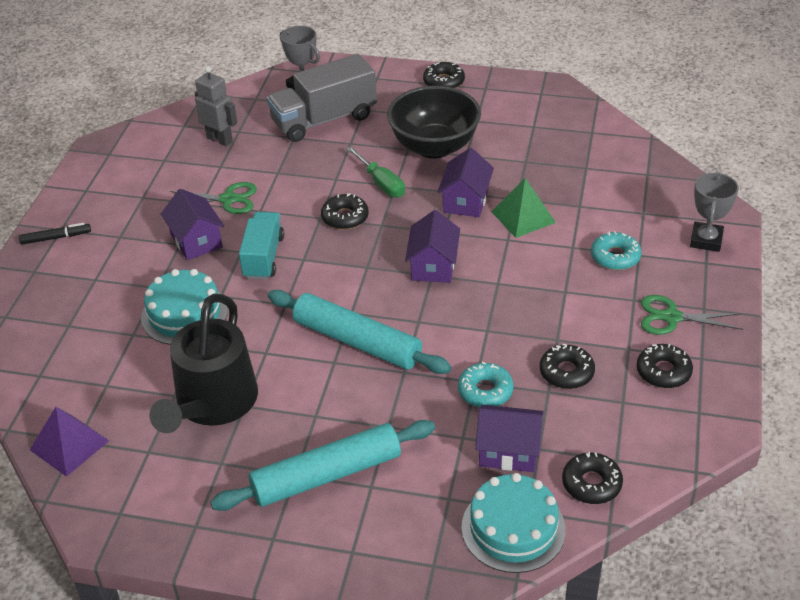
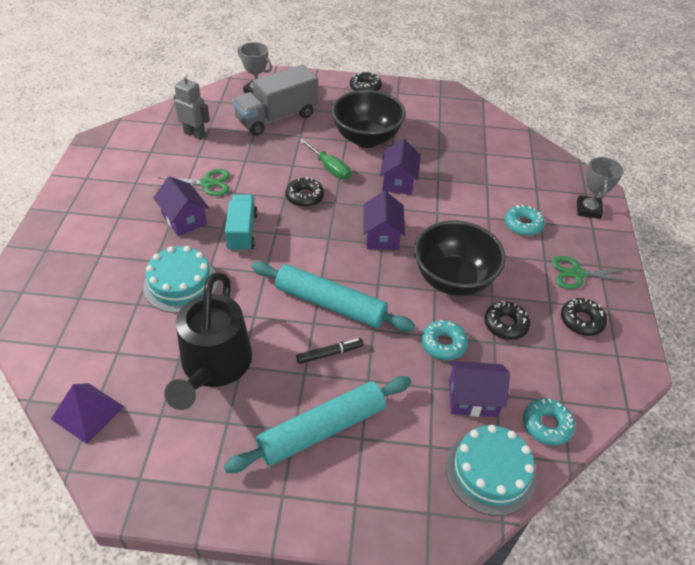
camera: 10 degrees left, 5 degrees up
black marker [19,223,91,245] -> black marker moved to [296,338,363,364]
green pyramid [491,178,556,238] -> none
black donut [562,452,623,504] -> turquoise donut [523,398,575,446]
none -> black bowl [414,221,506,296]

